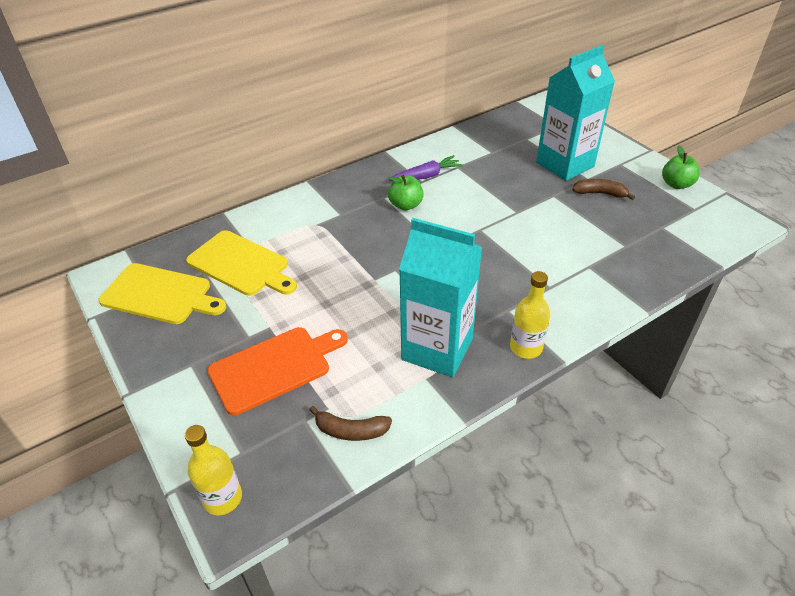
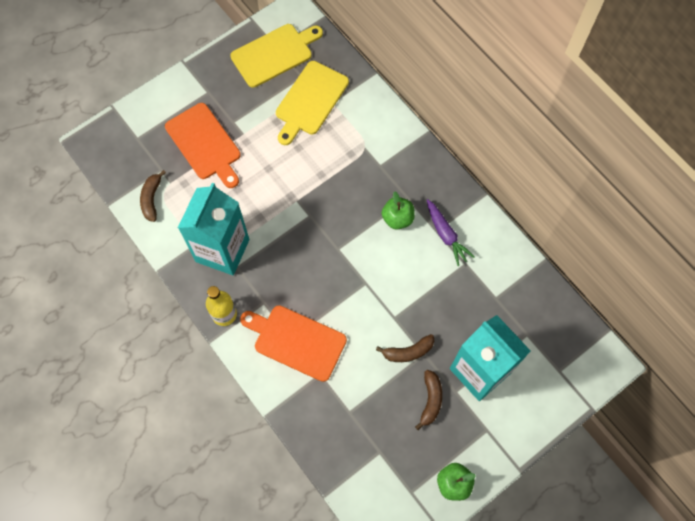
camera: 85 degrees right, 25 degrees up
yellow cutting board [98,263,226,324] -> yellow cutting board turned 135 degrees counterclockwise [230,24,323,88]
yellow bottle [185,425,242,515] -> none
none -> orange cutting board [240,305,347,382]
none -> brown banana [376,334,434,362]

